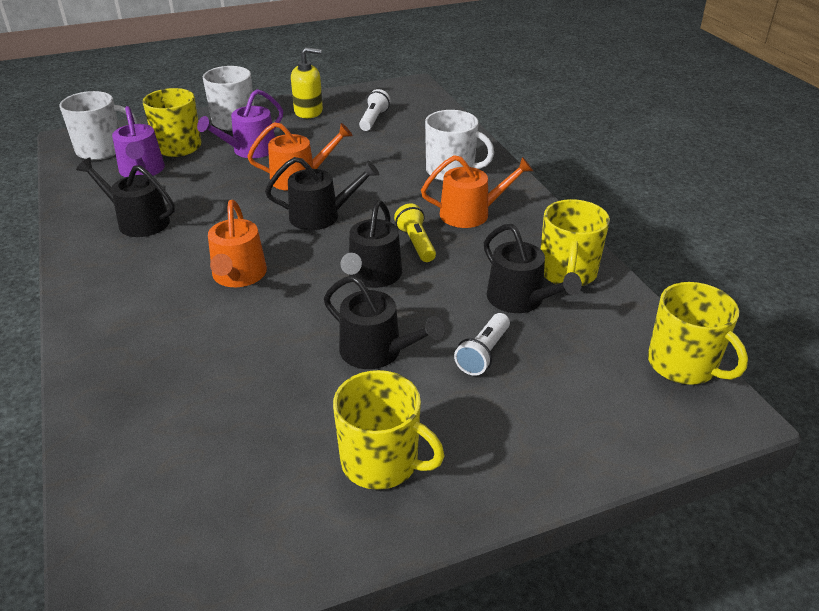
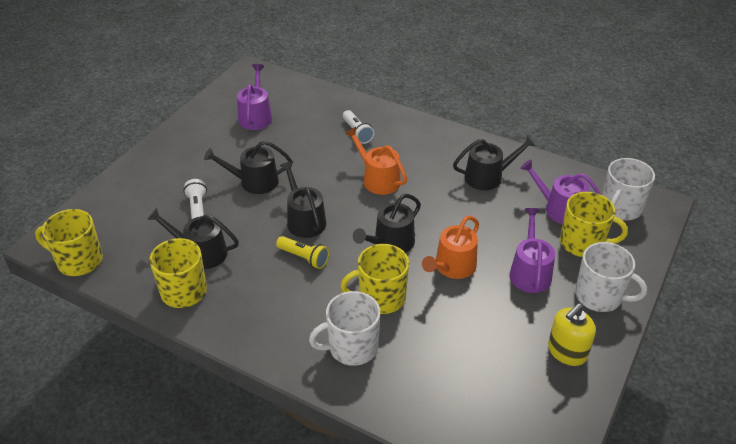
camera: 140 degrees right, 5 degrees up
yellow mug [333,370,444,490] -> yellow mug moved to [341,244,409,314]
white flashlight [359,89,390,131] -> white flashlight moved to [343,110,374,144]
orange watering can [421,155,533,228] -> none
none -> purple watering can [237,64,272,130]

